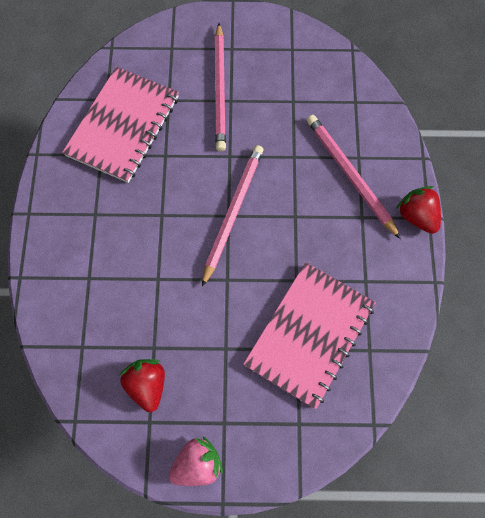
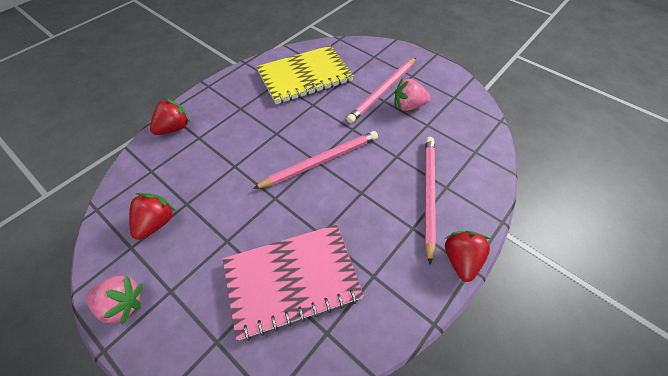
camera: 40 degrees right, 15 degrees down
pink notebook [62,67,179,183] -> yellow notebook [256,45,354,104]
none -> red strawberry [150,98,190,135]
none -> pink strawberry [394,79,431,111]

